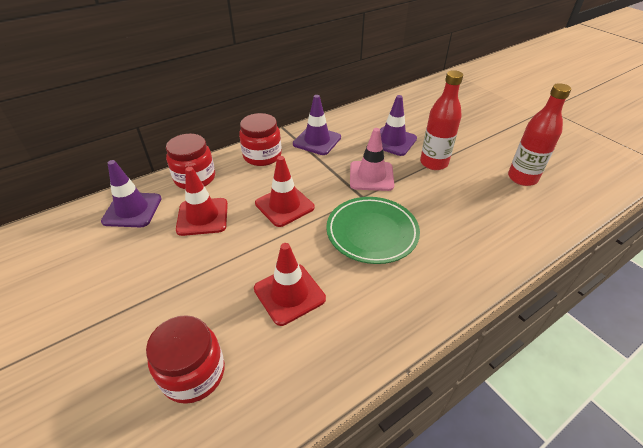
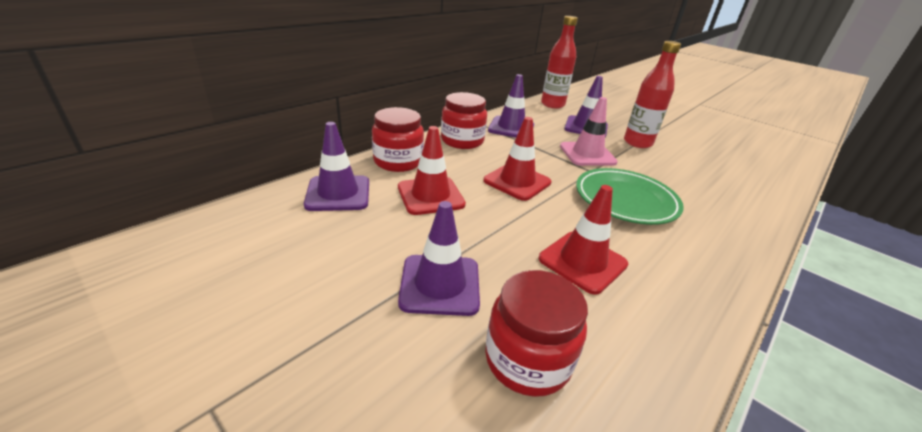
camera: 15 degrees left, 10 degrees down
red bottle [508,83,571,186] -> red bottle moved to [541,16,578,109]
none -> purple traffic cone [398,201,480,316]

